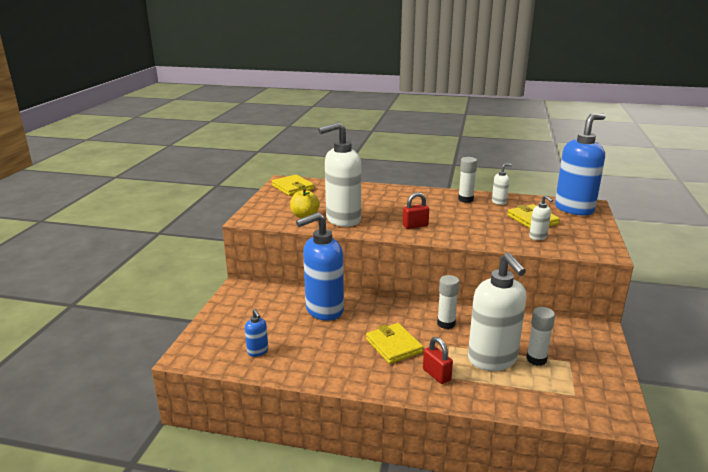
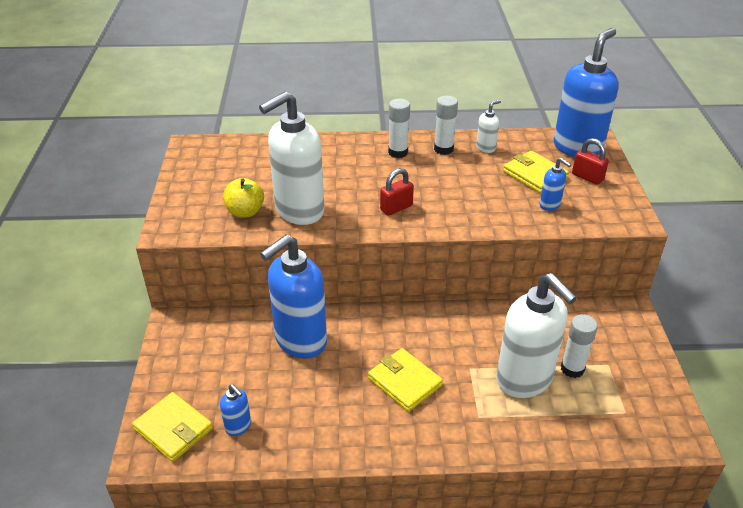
camera: 15 degrees left, 15 degrees up
yellow wallet [272,175,314,196] -> yellow wallet moved to [132,392,213,462]
red padlock [423,337,453,384] -> red padlock moved to [572,138,609,185]
white glue stick [437,275,459,329] -> white glue stick moved to [388,99,410,158]
white soap dispenser [529,195,553,240] -> blue soap dispenser [540,158,571,211]

